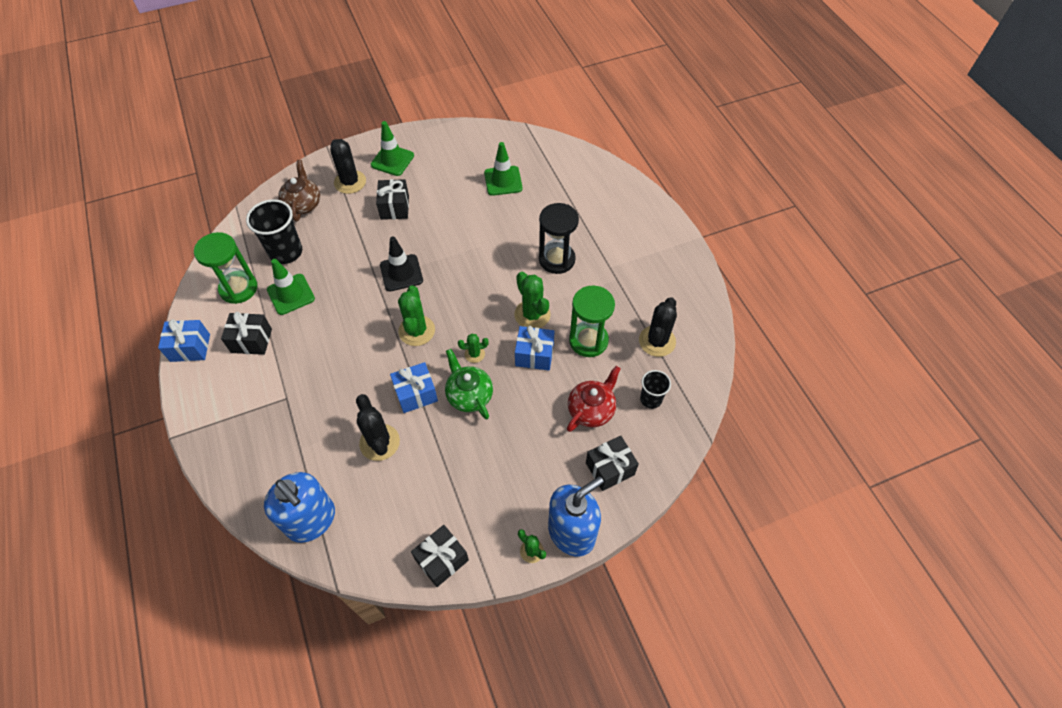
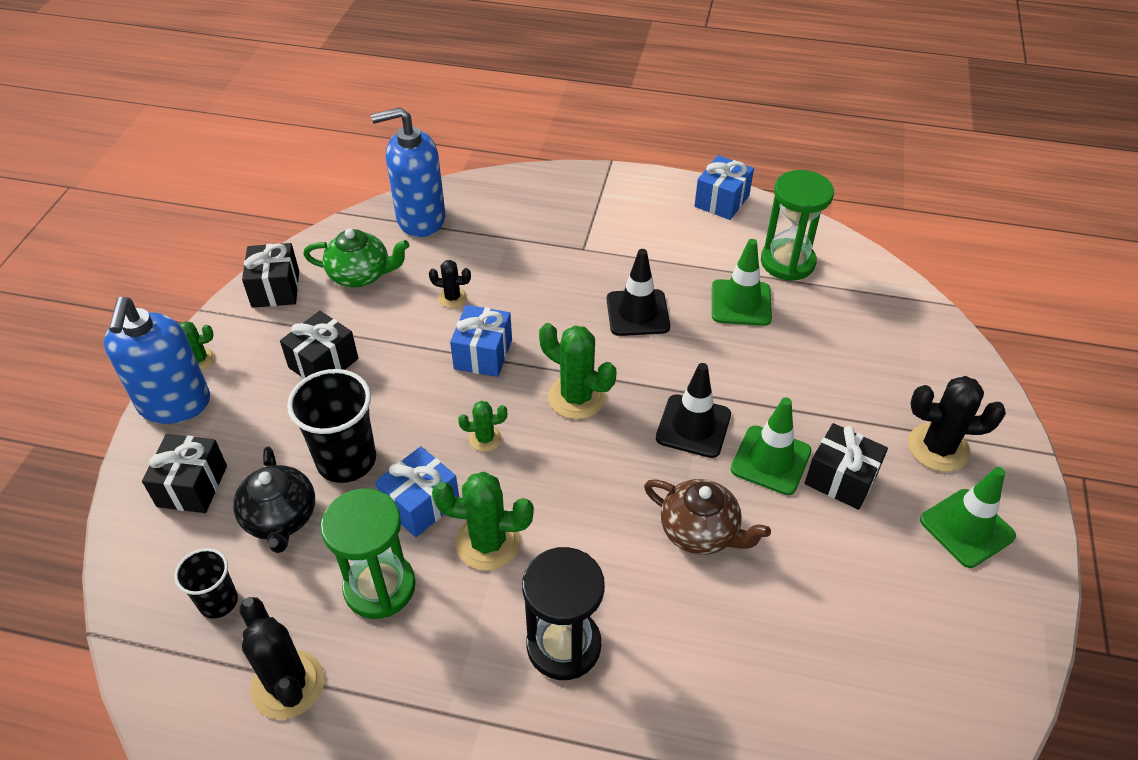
camera: 125 degrees right, 10 degrees down
black gift [221,312,272,355] -> black gift moved to [280,311,358,379]
black cup [246,199,302,264] -> black cup moved to [287,369,376,483]
brown teapot [278,160,320,222] -> brown teapot moved to [644,479,771,555]
black cactus [356,394,400,461] -> black cactus [429,260,471,308], size x0.55
green teapot [445,349,493,419] -> green teapot moved to [303,228,409,287]
green cactus [458,334,489,363] -> green cactus turned 60 degrees clockwise [458,401,507,452]
green traffic cone [484,142,523,196] -> green traffic cone moved to [731,397,811,495]
red teapot [567,366,621,432] -> black teapot [233,446,315,553]
none -> black traffic cone [607,249,670,336]

